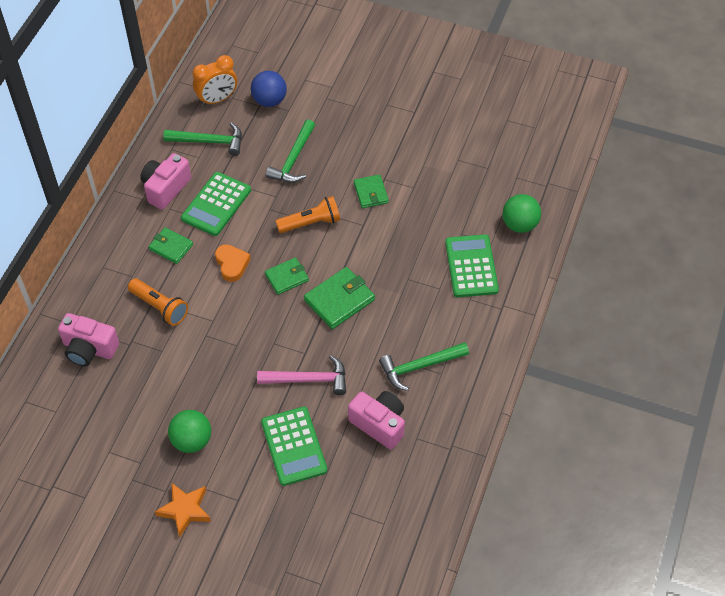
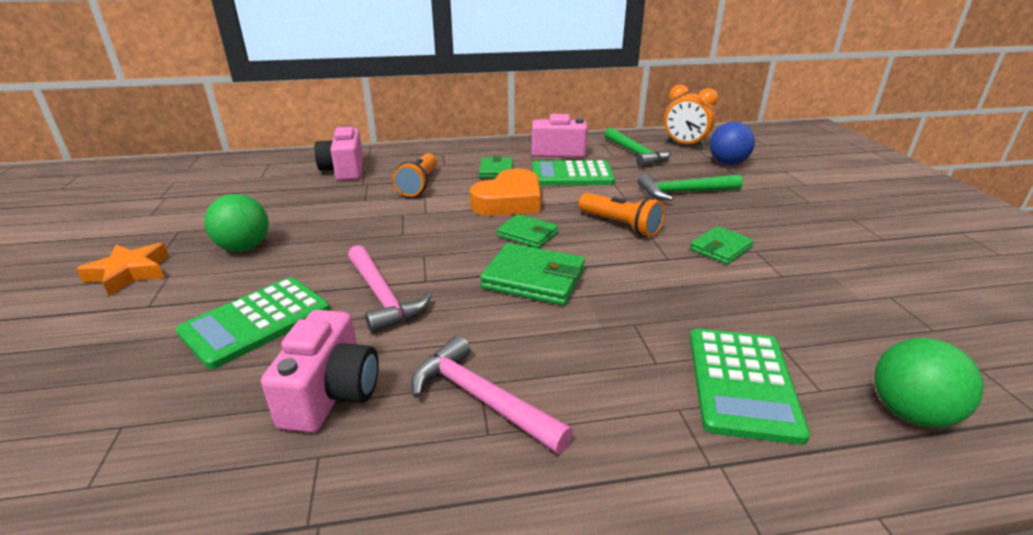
camera: 60 degrees right, 25 degrees down
orange heart [215,244,251,282] -> orange heart [470,169,541,216], size x1.62
green hammer [379,342,469,391] -> pink hammer [411,335,573,454]
green calculator [445,234,499,297] -> green calculator turned 135 degrees clockwise [690,329,810,445]

